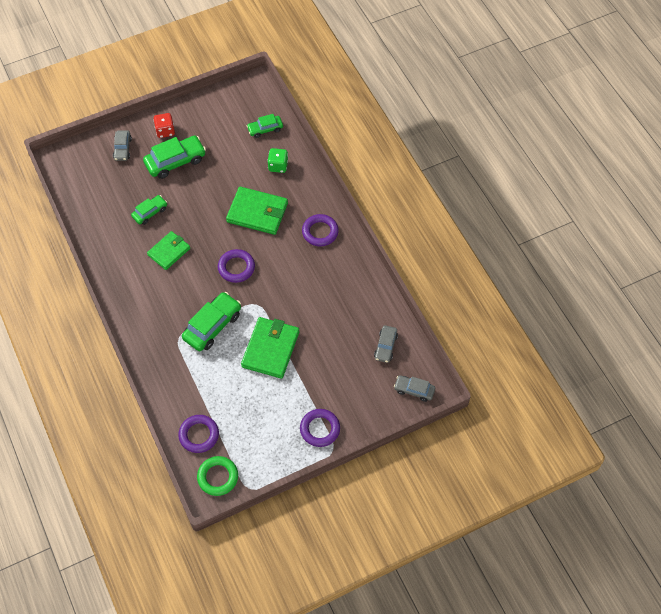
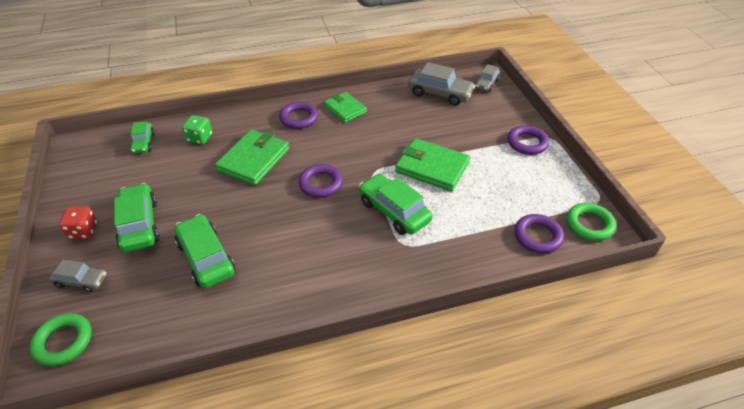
camera: 80 degrees left, 15 degrees down
green car [131,195,167,225] -> green car [174,214,235,288], size x1.70
green wallet [147,231,190,270] -> green wallet moved to [324,92,367,123]
grey car [374,325,398,363] -> grey car [408,62,475,106], size x1.70
none -> green ring [30,313,92,366]

